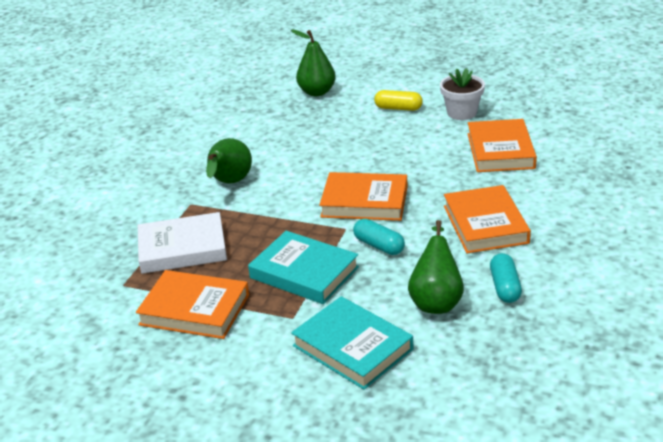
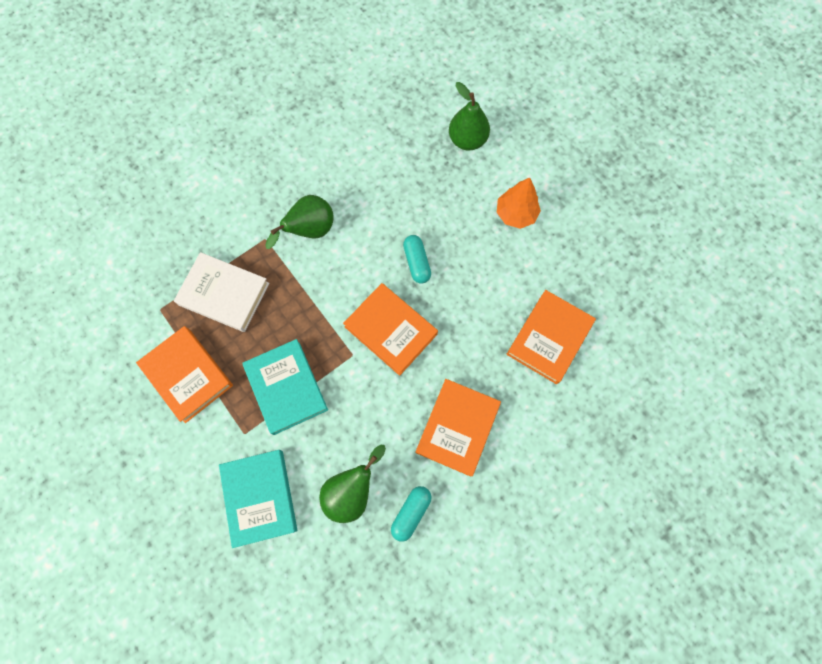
camera: 30 degrees right, 40 degrees up
turquoise capsule [353,219,405,255] -> turquoise capsule moved to [403,235,431,284]
yellow capsule [374,90,423,111] -> orange tree [497,178,541,229]
white flower pot [440,68,485,120] -> none

